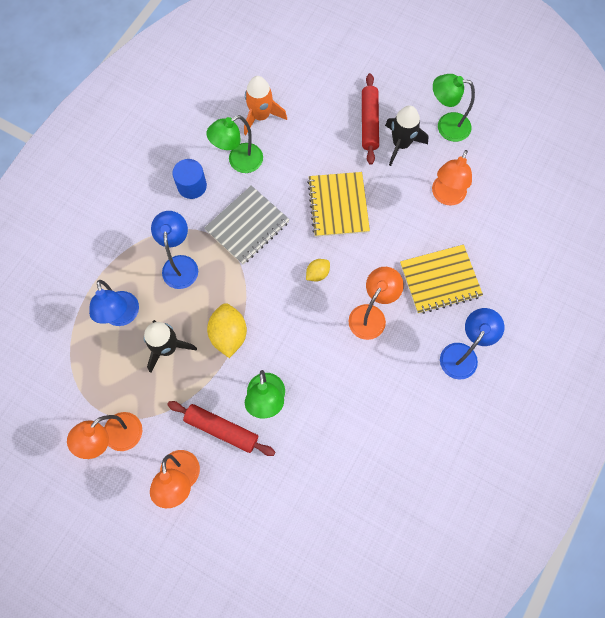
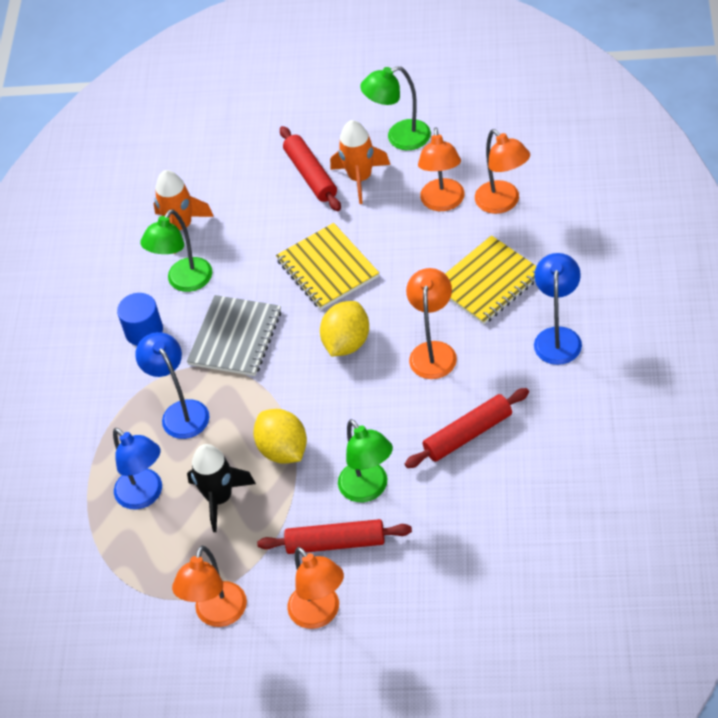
camera: 20 degrees left, 20 degrees down
yellow lemon [306,259,330,282] -> yellow lemon [320,301,369,356], size x1.78
black rocket [385,105,428,166] -> orange rocket [330,120,390,204]
none -> red rolling pin [405,388,529,468]
none -> orange lamp [475,129,530,214]

